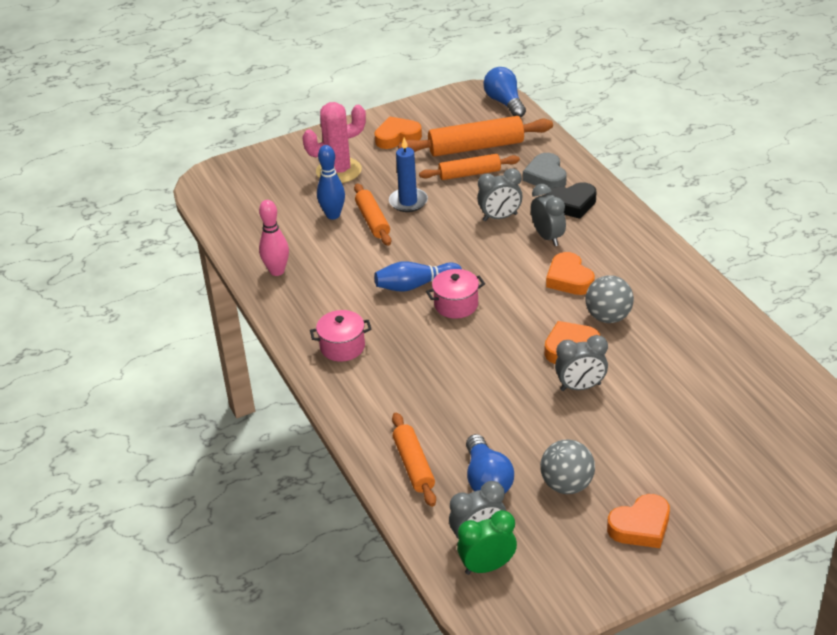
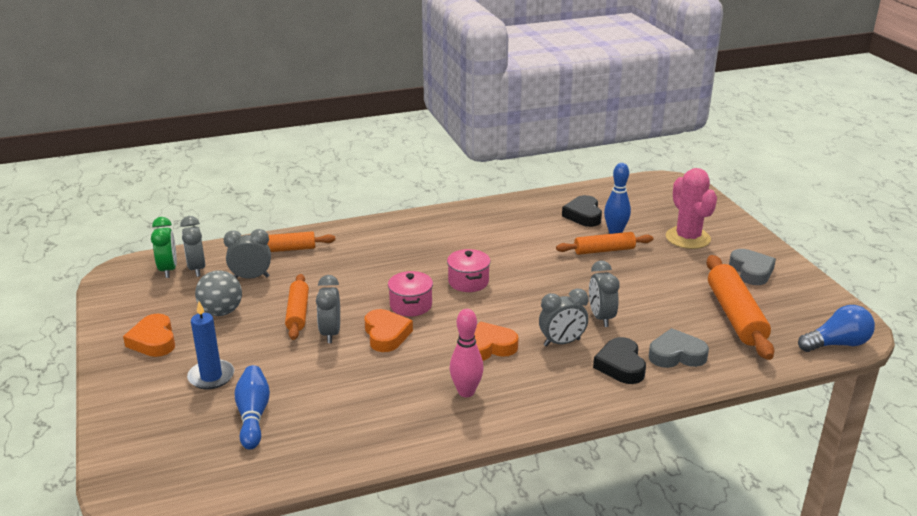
camera: 95 degrees right, 10 degrees down
pink bowling pin [259,200,289,276] -> pink bowling pin moved to [450,309,484,397]
pink pot [310,310,371,362] -> pink pot moved to [388,271,433,317]
orange heart [374,117,422,149] -> grey heart [729,249,776,285]
blue bowling pin [374,261,462,292] -> blue bowling pin moved to [235,365,270,450]
blue candle [389,138,428,212] -> blue candle moved to [187,301,234,389]
orange rolling pin [419,154,520,180] -> orange rolling pin moved to [285,274,309,340]
blue light bulb [466,434,514,493] -> grey clock [224,229,271,279]
grey ball [585,275,634,323] -> none
none -> black heart [562,195,602,227]

